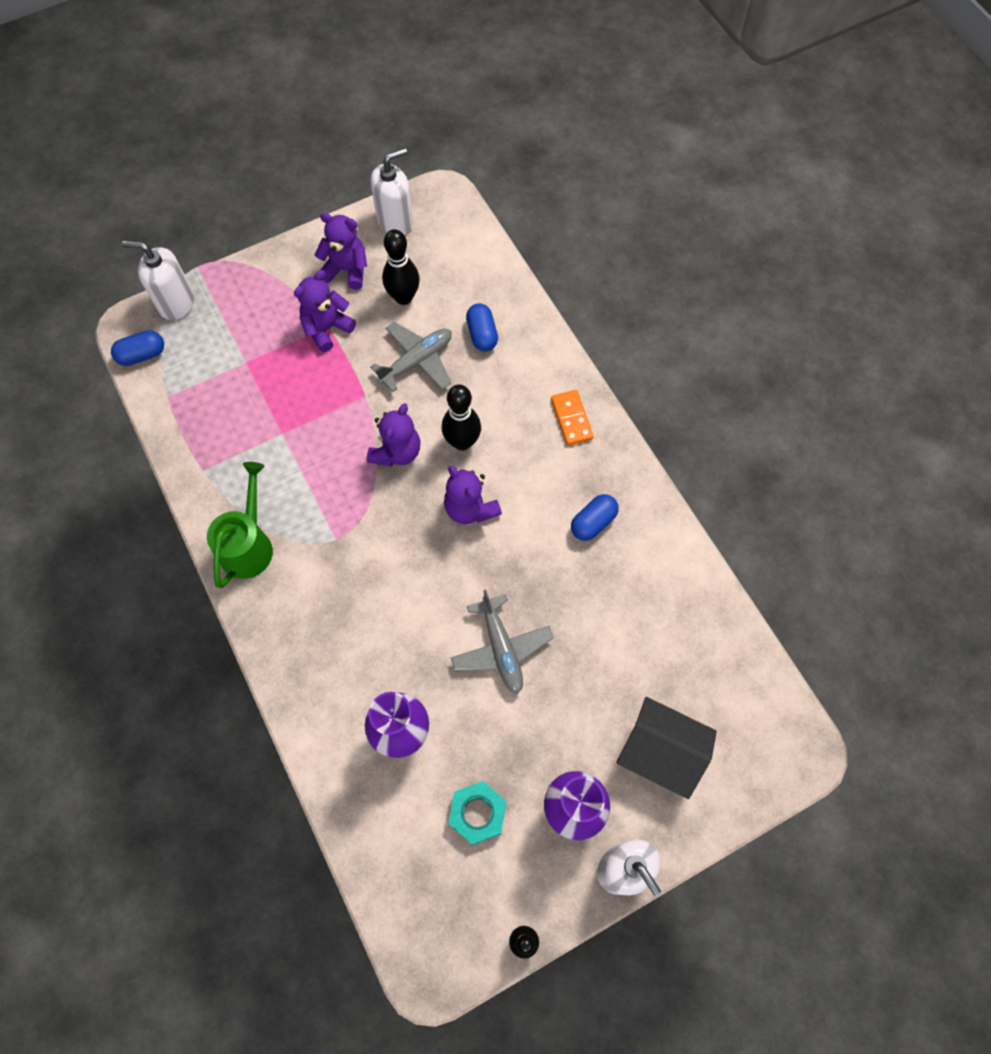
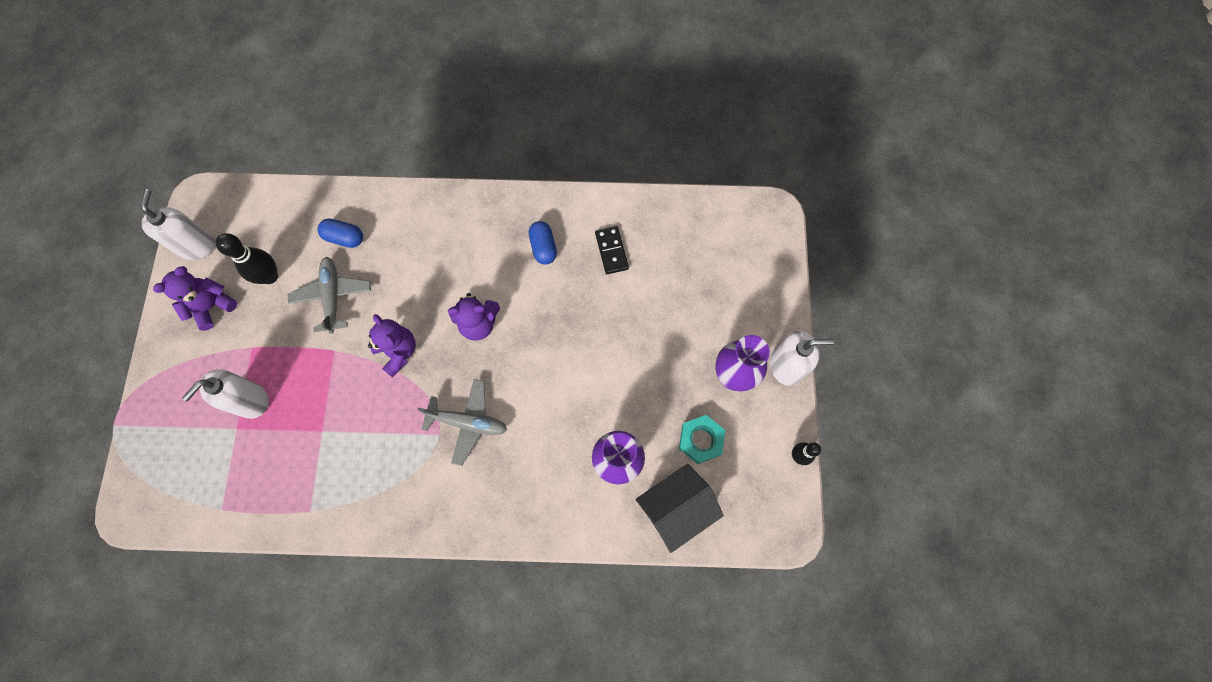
camera: 60 degrees left, 5 degrees up
blue capsule [111,330,164,366] -> none
white soap dispenser [122,241,194,320] -> white soap dispenser moved to [182,369,269,419]
green watering can [207,462,273,588] -> none
purple teddy bear [294,270,356,352] -> none
black bowling pin [442,385,481,451] -> none
grey plane [451,590,554,694] -> grey plane moved to [417,379,507,466]
orange domino [551,390,594,446] -> none
black house [616,697,717,799] -> black house moved to [636,464,724,553]
none -> black domino [595,226,629,274]

